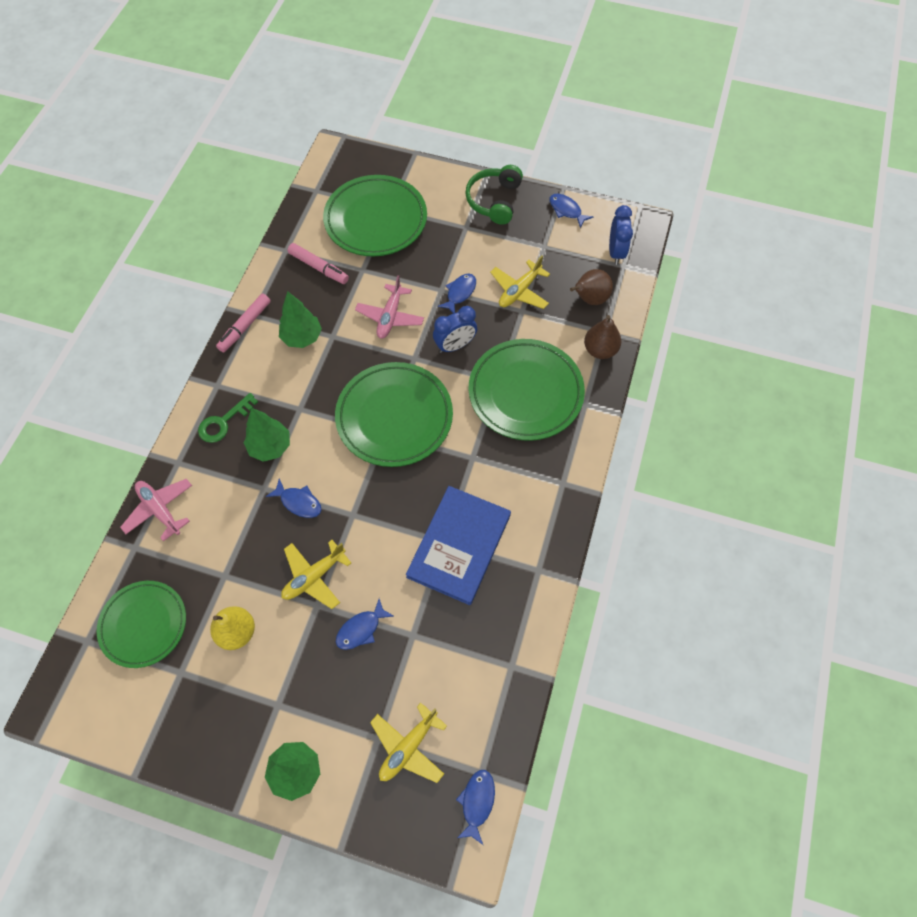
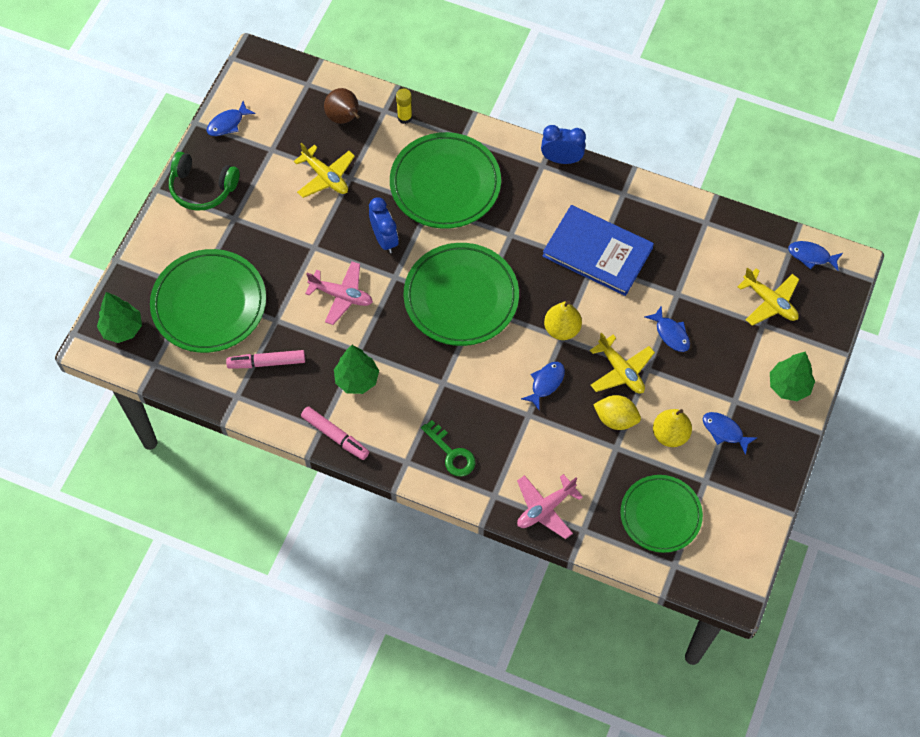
camera: 85 degrees left, 0 degrees up
green tree [244,408,290,462] -> green tree moved to [97,292,142,343]
pink marker [288,243,349,284] -> pink marker turned 135 degrees counterclockwise [226,350,305,368]
blue fish [438,273,476,314] -> blue fish moved to [703,412,758,455]
brown pear [584,315,621,359] -> yellow glue stick [396,88,412,124]
blue clock [609,205,633,265] -> blue clock moved to [541,125,586,164]
none -> yellow pear [544,300,582,340]
none -> yellow lemon [593,395,641,430]

